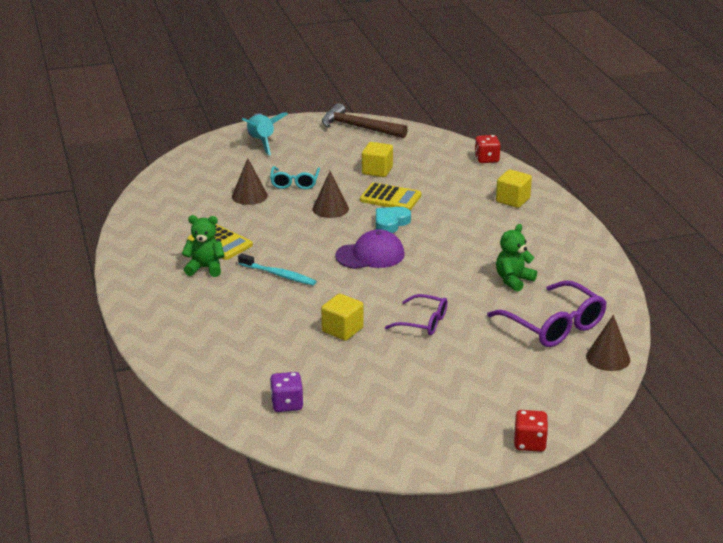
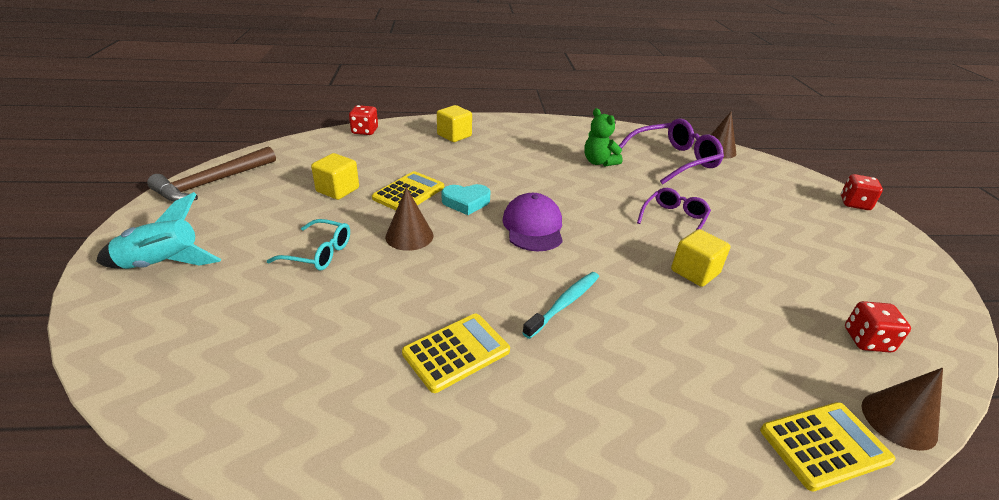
camera: 80 degrees left, 5 degrees up
green teddy bear [182,215,224,277] -> none
brown cone [232,158,268,205] -> brown cone moved to [862,368,943,451]
purple dice [270,372,304,412] -> red dice [845,301,911,353]
turquoise heart [376,207,411,233] -> turquoise heart turned 60 degrees counterclockwise [442,184,491,215]
none -> yellow calculator [760,402,896,492]

